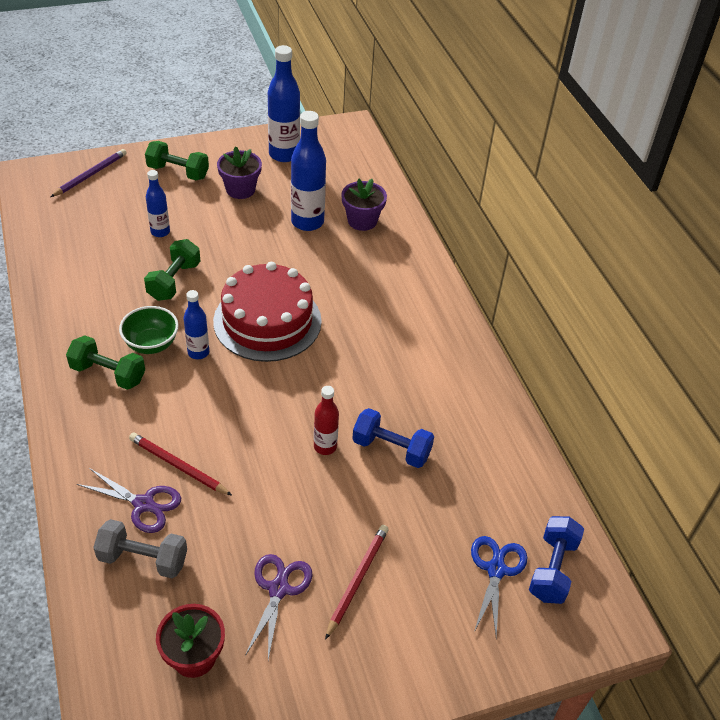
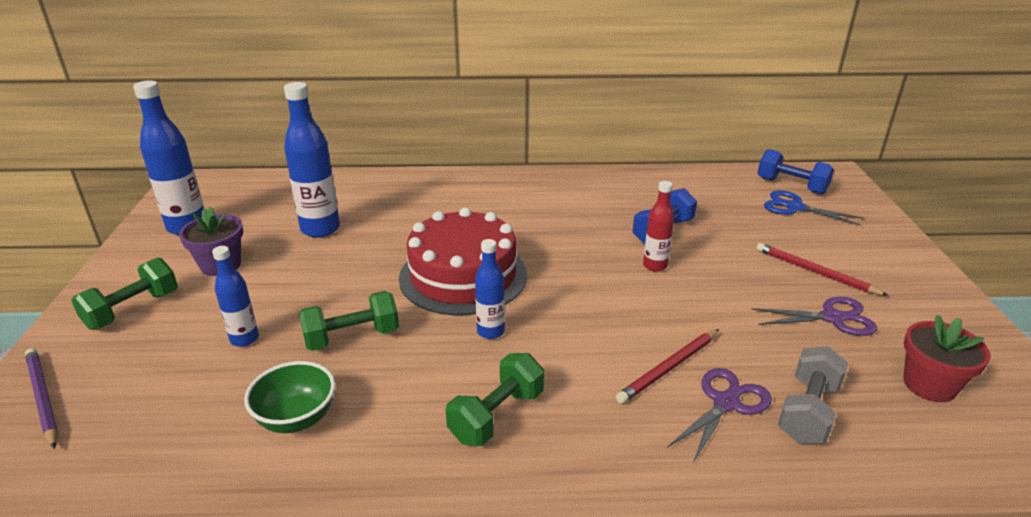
camera: 70 degrees left, 15 degrees down
green bowl [119,306,179,354] -> green bowl moved to [244,361,335,433]
green dumbbell [144,239,200,301] -> green dumbbell turned 60 degrees counterclockwise [299,291,399,351]
purple scissors [245,554,313,660] -> purple scissors turned 150 degrees clockwise [752,297,877,336]
purple flower pot [342,178,387,231] -> none

